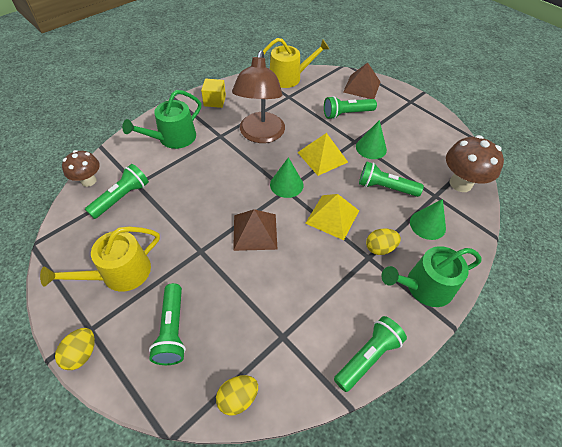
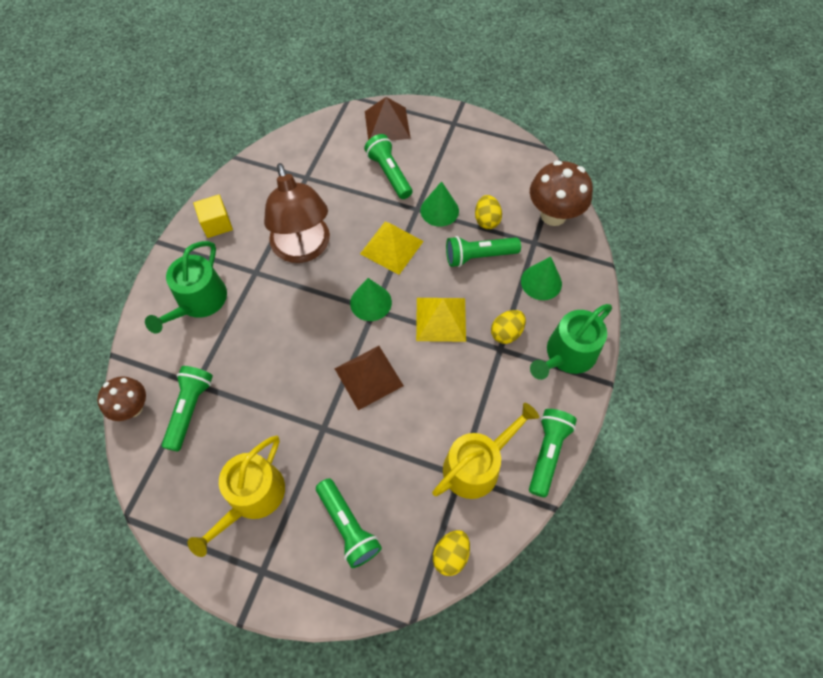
camera: 25 degrees left, 10 degrees up
yellow egg [55,328,95,370] -> yellow egg moved to [475,195,502,229]
yellow watering can [263,38,329,88] -> yellow watering can moved to [432,403,539,499]
green flashlight [324,96,377,119] -> green flashlight turned 105 degrees clockwise [364,134,412,199]

